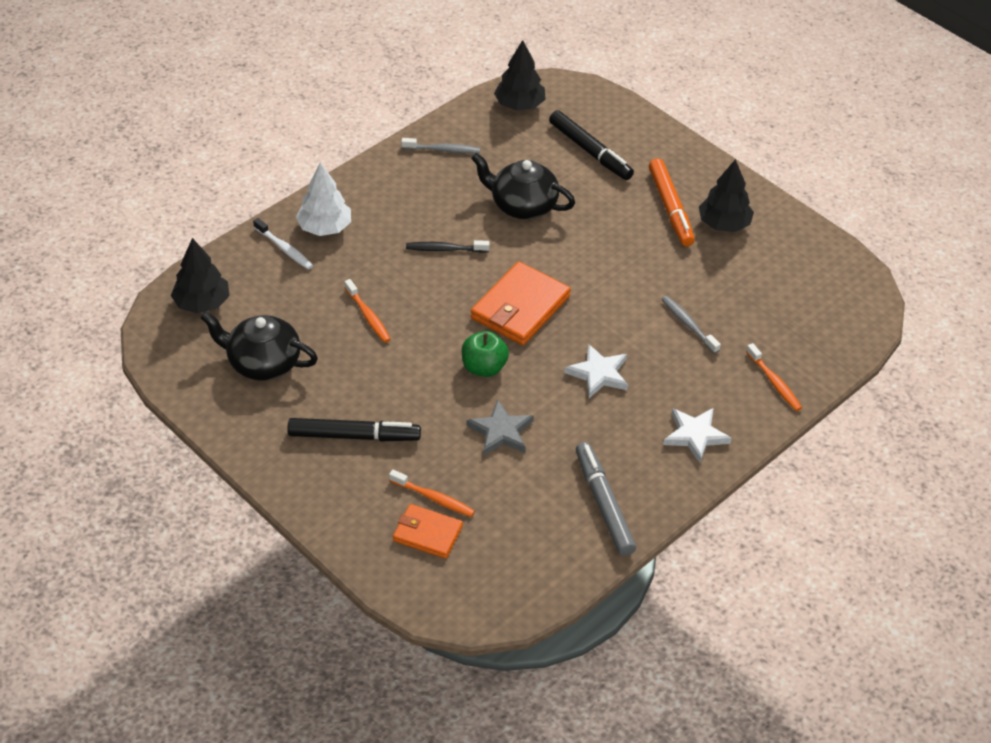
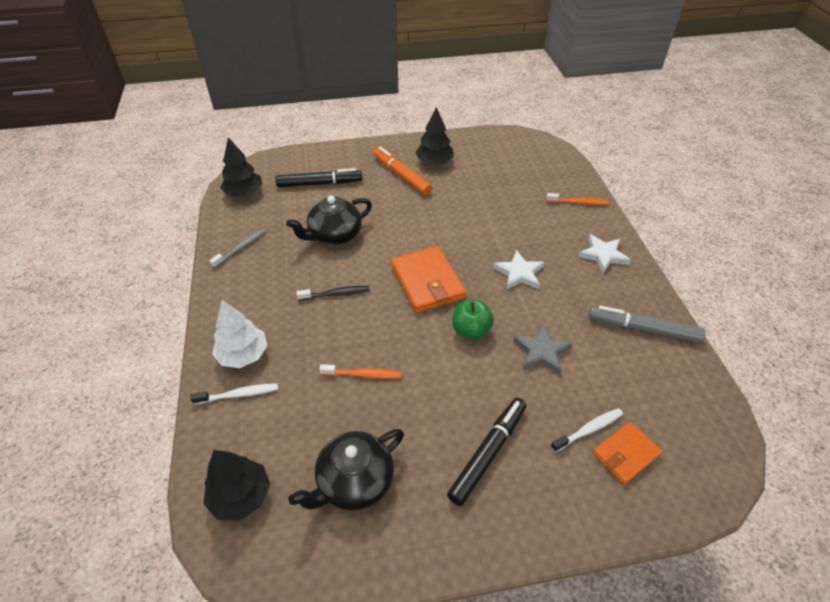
camera: 55 degrees left, 0 degrees up
orange toothbrush [389,470,475,517] -> white toothbrush [550,408,623,452]
black toothbrush [406,240,490,253] -> black toothbrush turned 135 degrees counterclockwise [297,286,370,301]
orange marker [649,158,695,246] -> orange marker turned 150 degrees counterclockwise [373,146,432,195]
grey toothbrush [661,296,721,354] -> none

